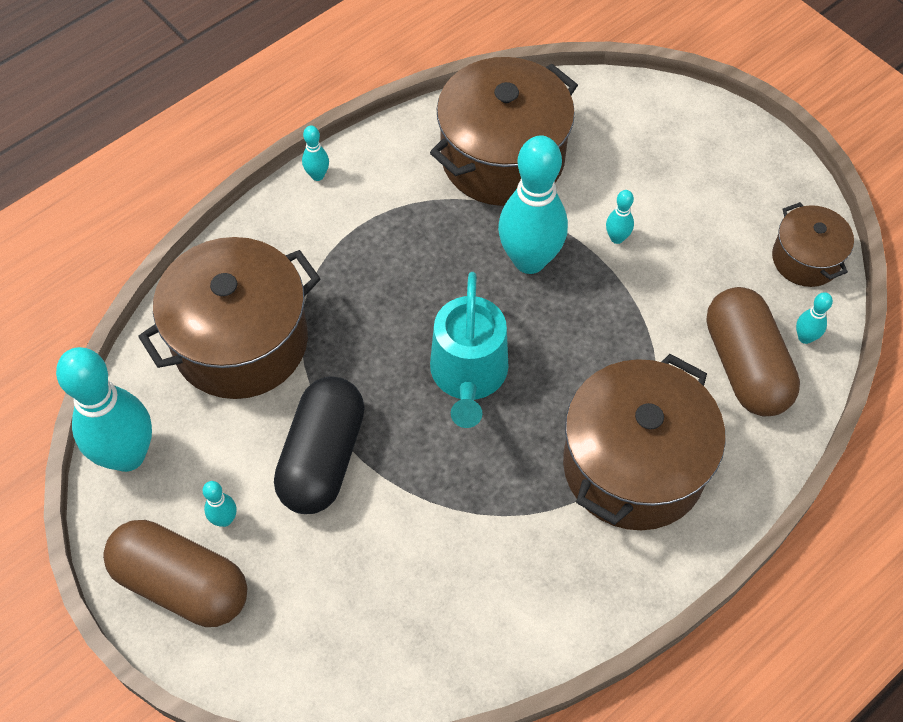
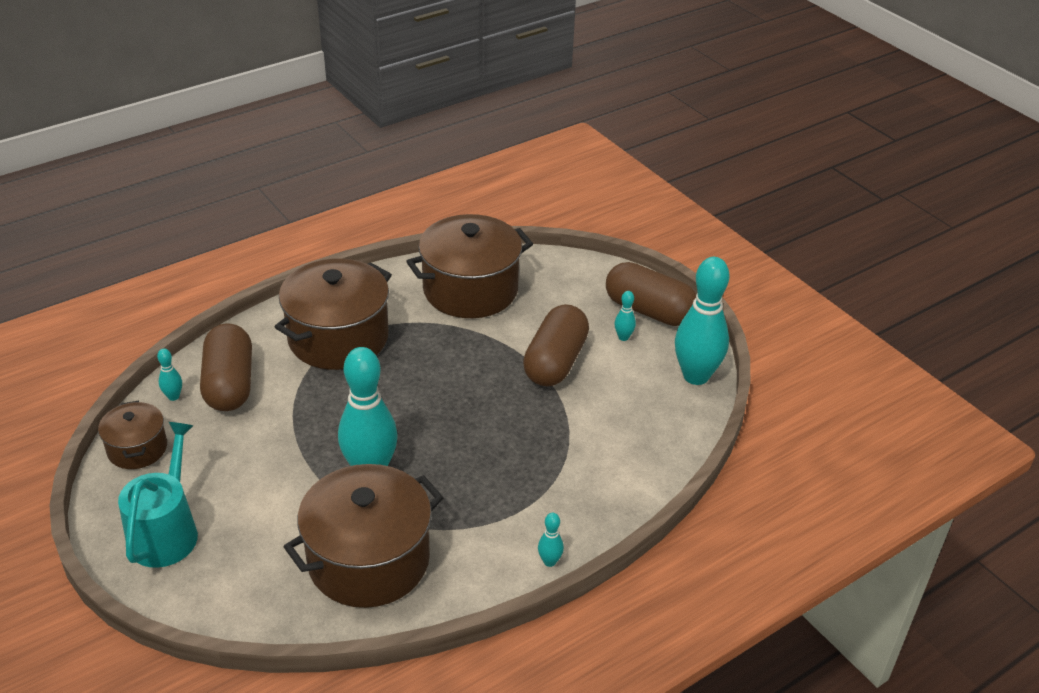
camera: 175 degrees left, 20 degrees down
brown pot [138,237,321,399] -> brown pot moved to [406,214,533,318]
black capsule [274,377,365,514] -> brown capsule [523,304,589,387]
turquoise watering can [430,272,509,428] -> turquoise watering can moved to [118,422,198,568]
turquoise bowling pin [606,190,634,244] -> none

